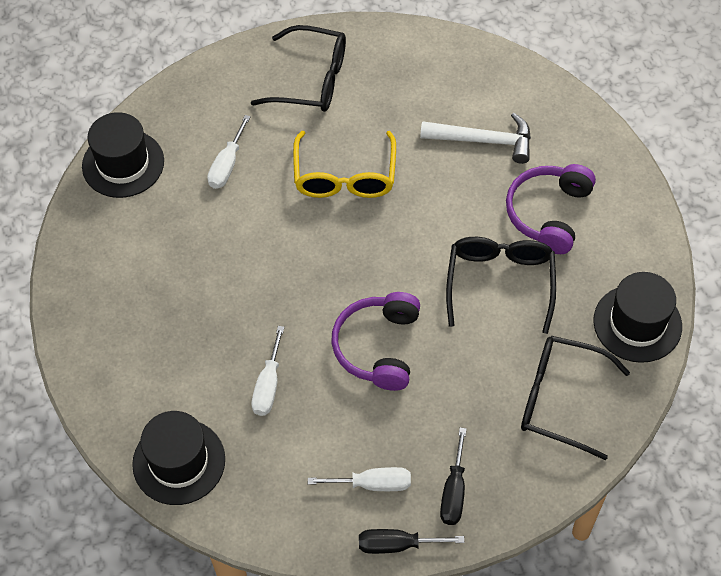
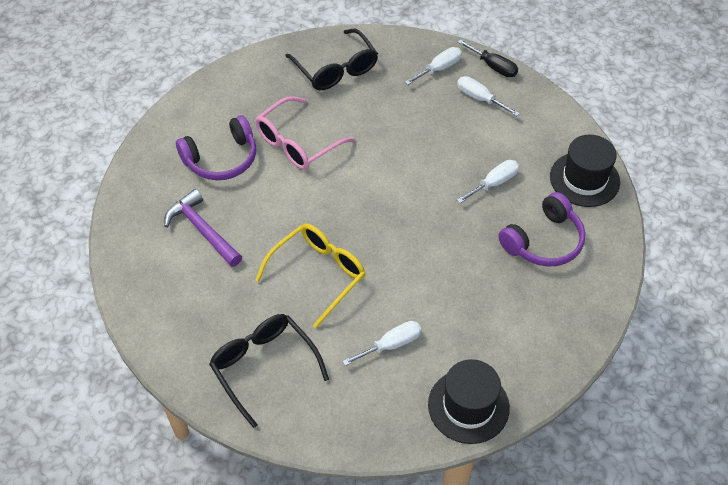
camera: 140 degrees left, 5 degrees down
purple headphones [331,292,420,391] -> purple headphones moved to [499,192,585,267]
white hammer [420,113,531,164] -> purple hammer [164,189,242,267]
black screwdriver [440,428,466,525] -> white screwdriver [405,47,462,85]
black glasses [446,237,556,334] -> pink glasses [255,96,355,170]
black hat [593,272,682,363] -> none

